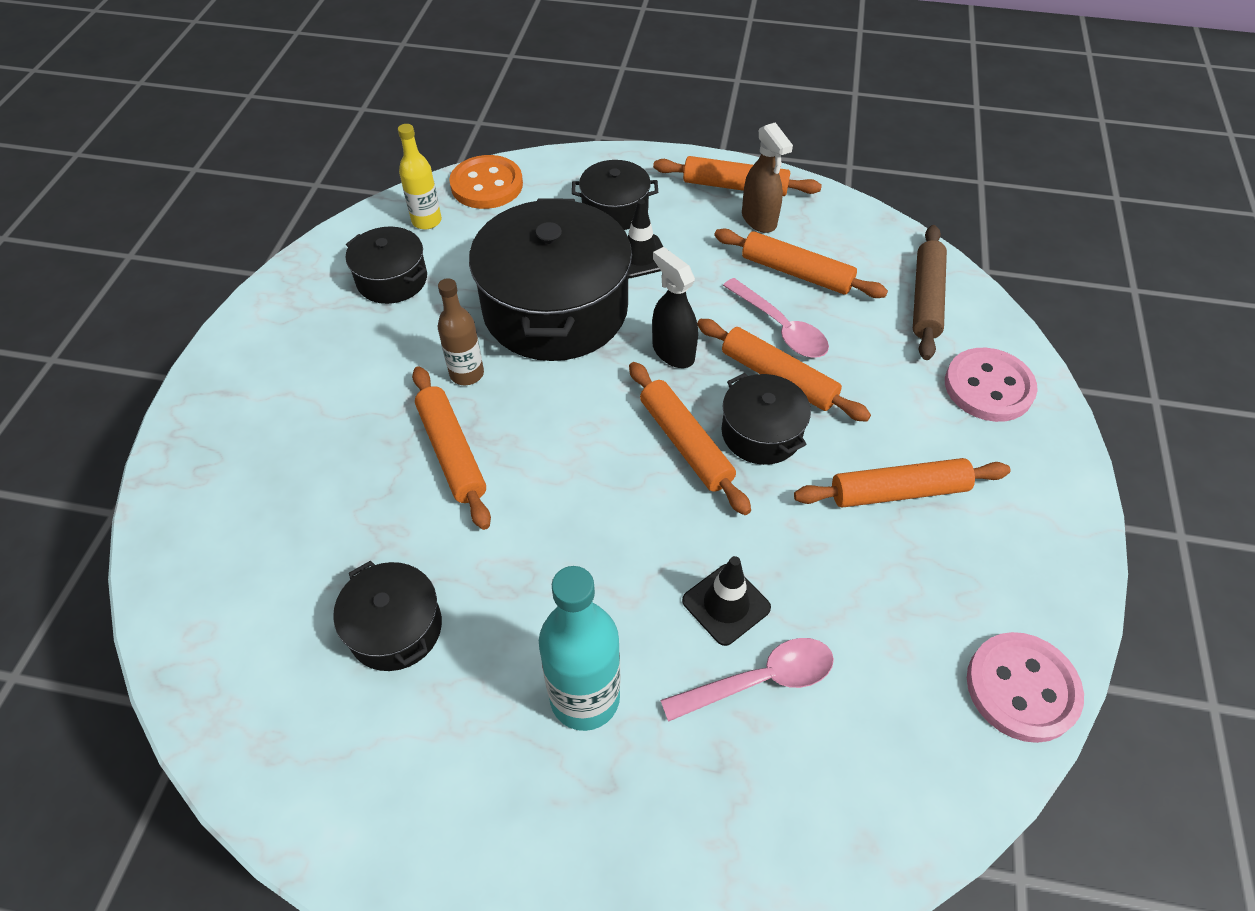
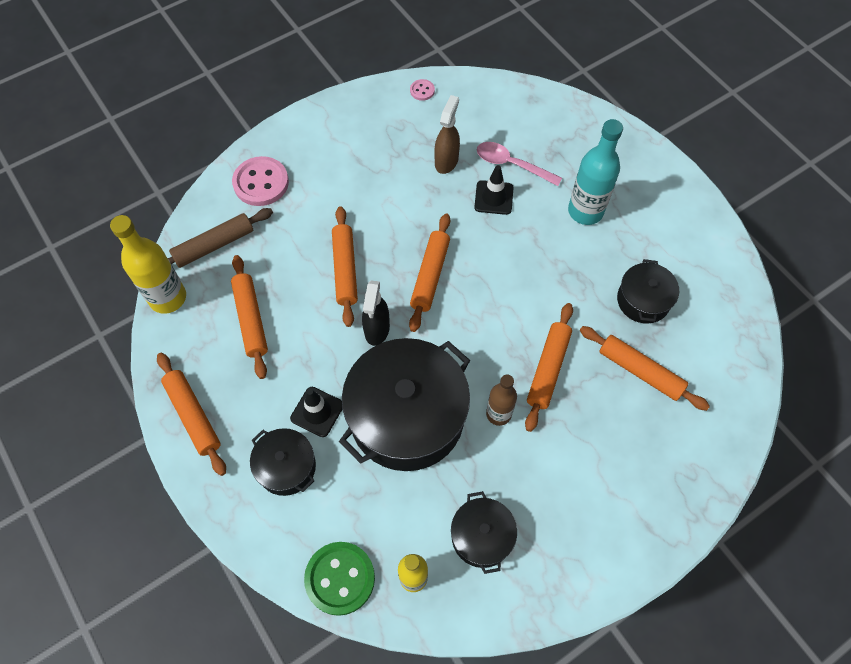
camera: 135 degrees left, 10 degrees up
orange button [449,155,523,209] -> green button [304,542,375,616]
black pot [722,373,811,465] -> none
pink spoon [723,278,829,358] -> none
brown spray bottle [742,123,793,233] -> brown spray bottle moved to [434,95,460,174]
orange rolling pin [794,458,1011,508] -> orange rolling pin moved to [580,326,710,411]
pink button [967,632,1084,743] -> pink button [410,79,435,101], size x0.48
none -> yellow bottle [110,215,186,314]

